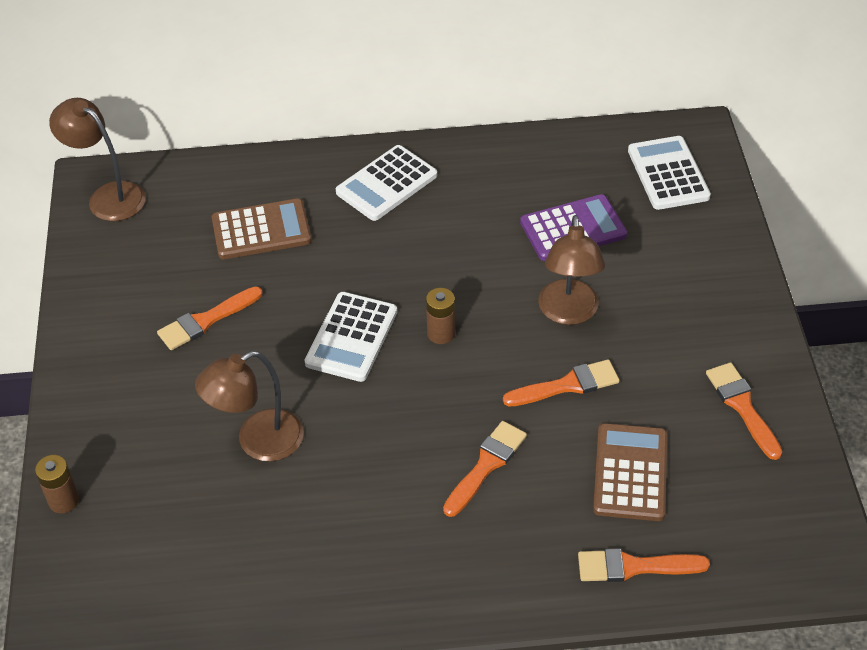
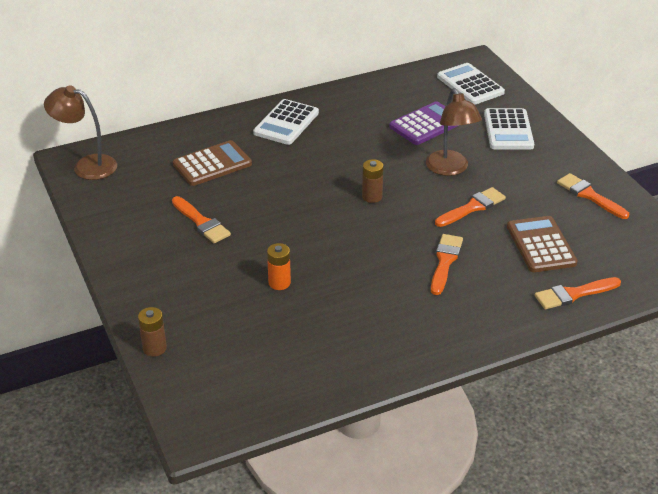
camera: 20 degrees left, 10 degrees down
orange brush [157,286,262,350] -> orange brush turned 75 degrees counterclockwise [172,196,231,243]
brown lamp [195,351,304,462] -> orange battery [267,243,291,290]
white calculator [305,292,397,382] -> white calculator moved to [484,108,534,150]

